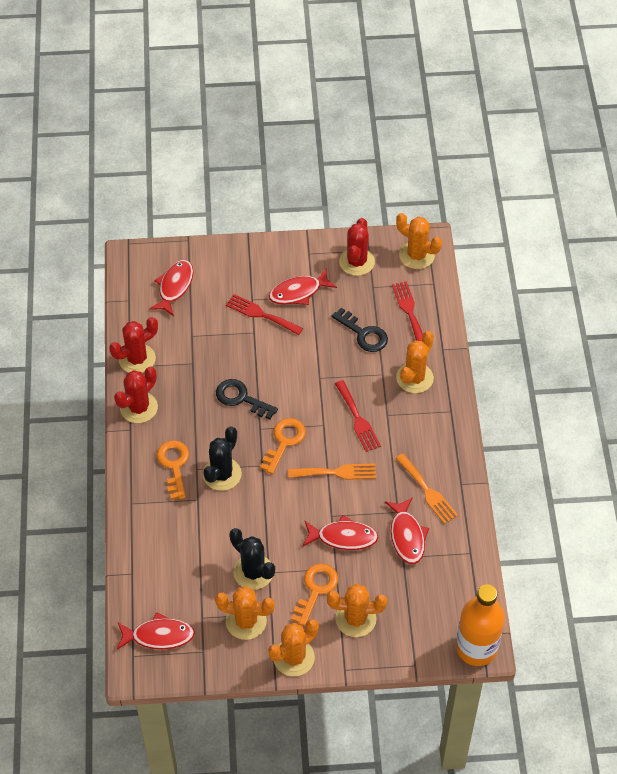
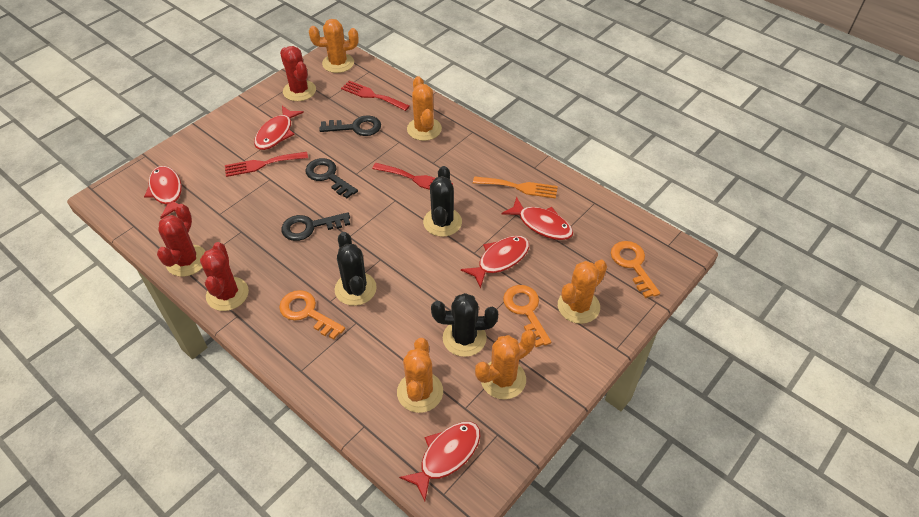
camera: 45 degrees left, 5 degrees down
orange key [260,418,306,474] -> orange key moved to [611,241,660,298]
orange cactus [268,619,319,676] -> orange cactus moved to [397,338,443,413]
orange fork [288,463,376,480] -> black cactus [423,166,462,237]
orange bottle [456,584,505,666] -> none
none -> black key [305,158,358,198]

